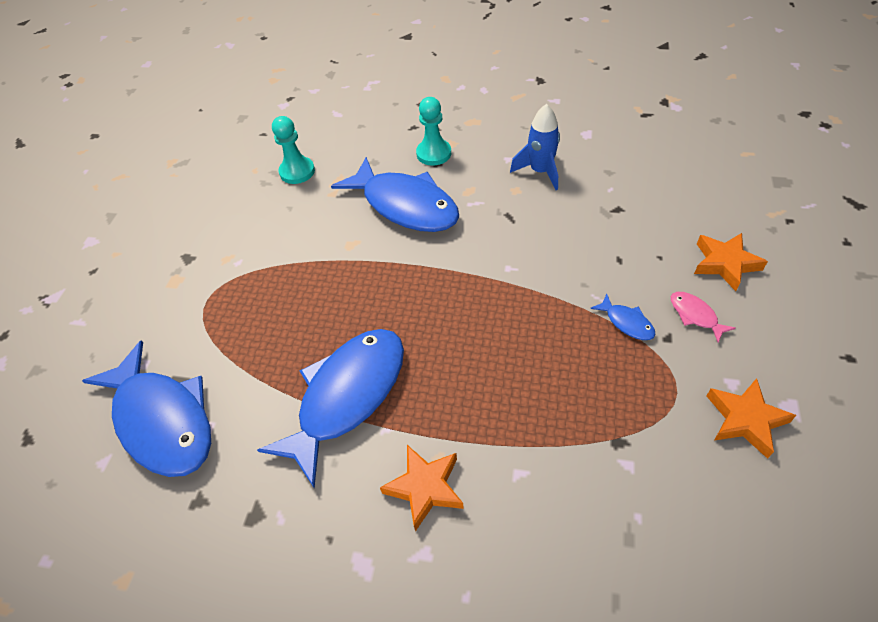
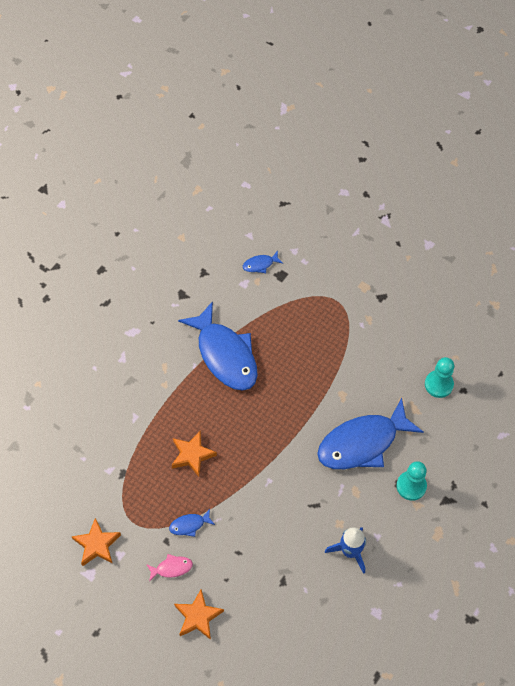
camera: 110 degrees right, 10 degrees up
blue fish [82,340,211,477] -> blue fish [243,251,283,273], size x0.40
orange star [380,445,464,532] -> orange star moved to [171,431,217,477]

